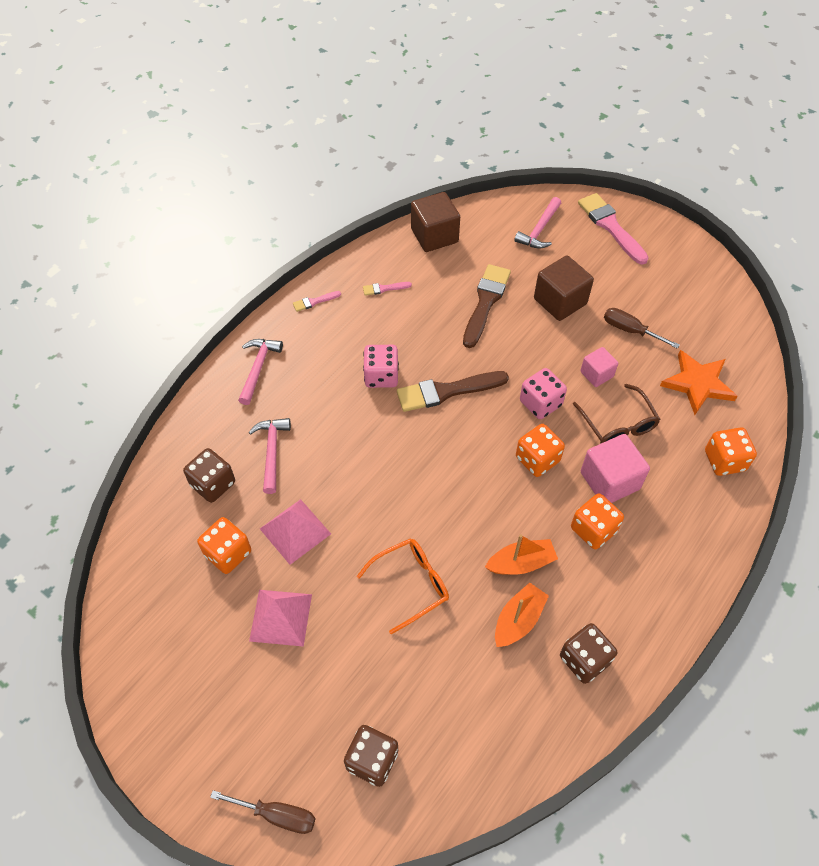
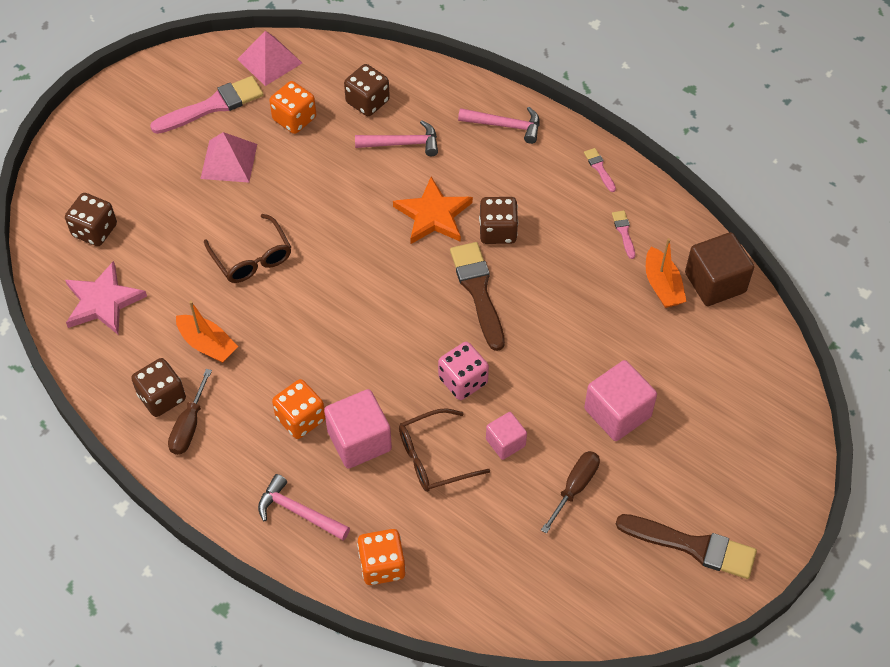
camera: 90 degrees right, 0 degrees up
brown screwdriver [210,790,315,834] -> brown screwdriver moved to [168,369,212,455]
pink pyramid [260,499,331,565] -> pink pyramid moved to [237,31,302,86]
orange glasses [357,538,449,634] -> brown glasses [204,214,291,283]
pink dice [363,345,399,388] -> brown dice [479,197,518,244]
brown brush [463,264,511,348] -> brown brush moved to [616,514,757,579]
orange boat [485,534,558,575] -> orange boat moved to [646,238,687,308]
pink hammer [514,197,561,249] -> pink hammer moved to [258,474,350,541]
orange dice [516,424,565,477] -> none
brown cube [534,255,594,321] -> pink cube [584,360,657,441]
pink brush [578,193,649,264] -> pink brush moved to [150,76,264,134]
orange star [660,350,737,415] -> orange star moved to [393,177,473,244]
none -> pink star [65,261,147,334]

